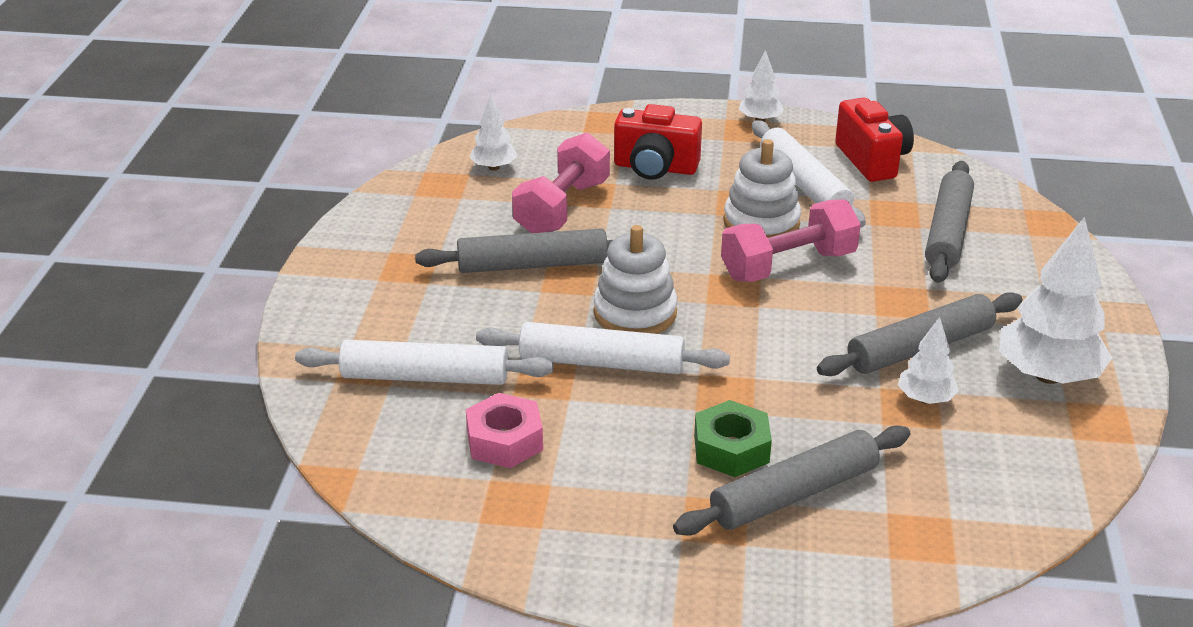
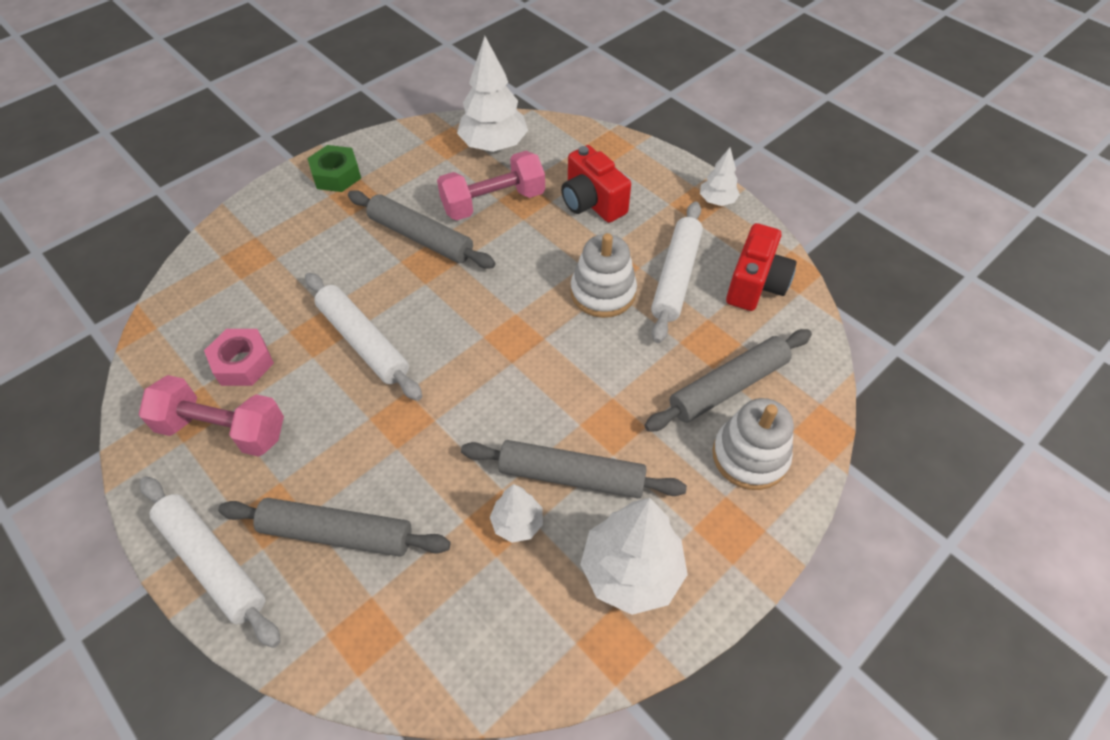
camera: 40 degrees right, 20 degrees up
white rolling pin [295,340,553,385] -> white rolling pin moved to [140,476,281,648]
white tree [469,95,517,171] -> white tree [457,36,528,152], size x1.87
white stacking toy [593,225,677,334] -> white stacking toy moved to [712,398,794,490]
green nut [694,400,772,477] -> green nut moved to [307,145,361,192]
pink dumbbell [721,199,861,282] -> pink dumbbell moved to [139,375,284,457]

